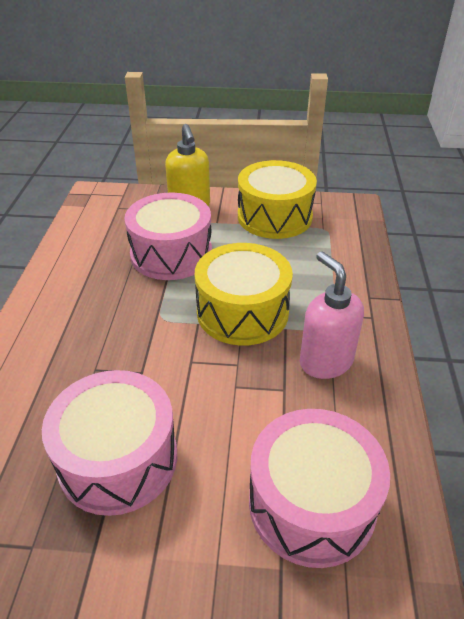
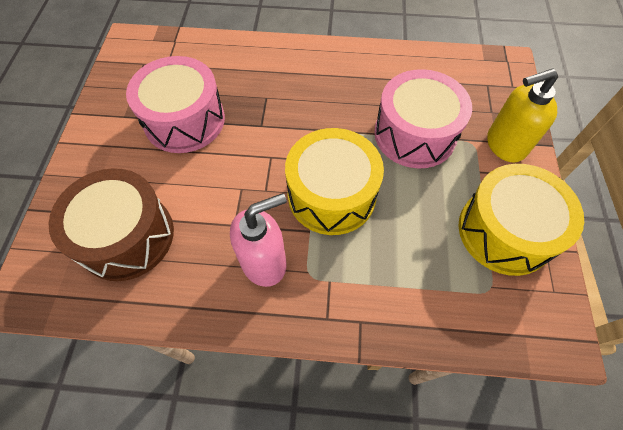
camera: 90 degrees right, 20 degrees up
pink drum [249,409,390,568] -> brown drum [49,168,174,281]

